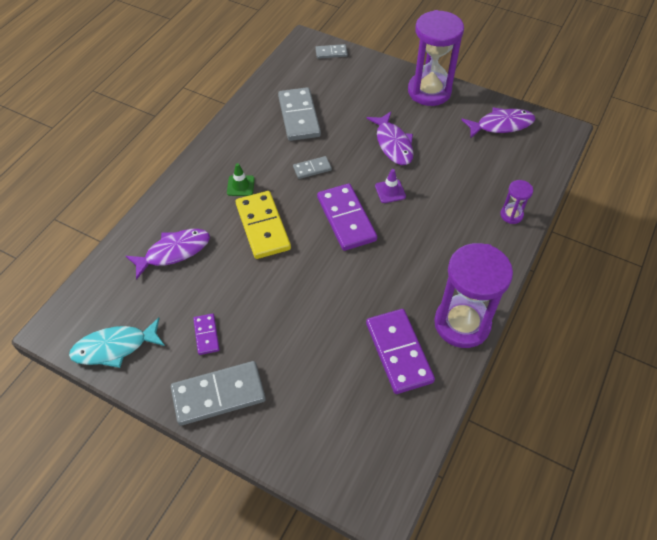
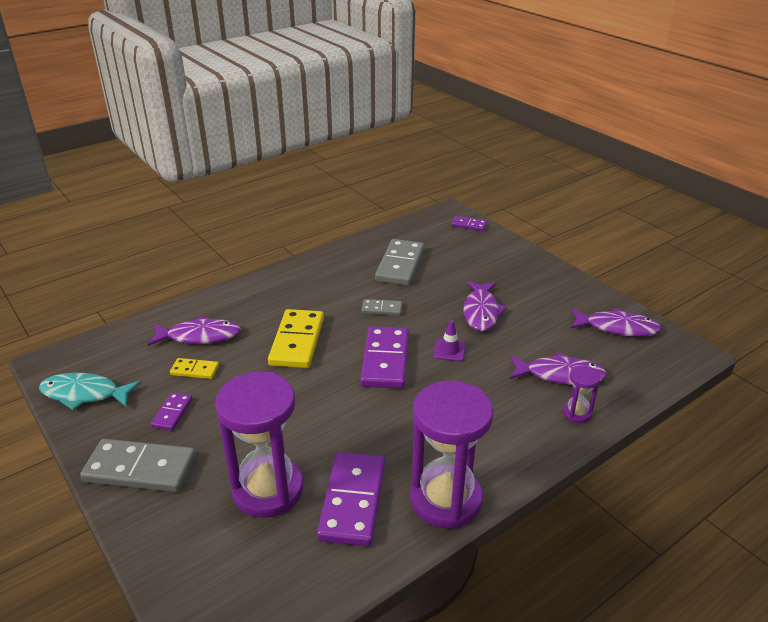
camera: 25 degrees right, 20 degrees down
green traffic cone [227,163,255,196] -> none
grey domino [315,44,348,59] -> purple domino [451,216,487,231]
purple hourglass [408,10,464,106] -> purple hourglass moved to [215,372,304,518]
none -> yellow domino [170,358,219,379]
none -> purple fish [510,352,607,385]

